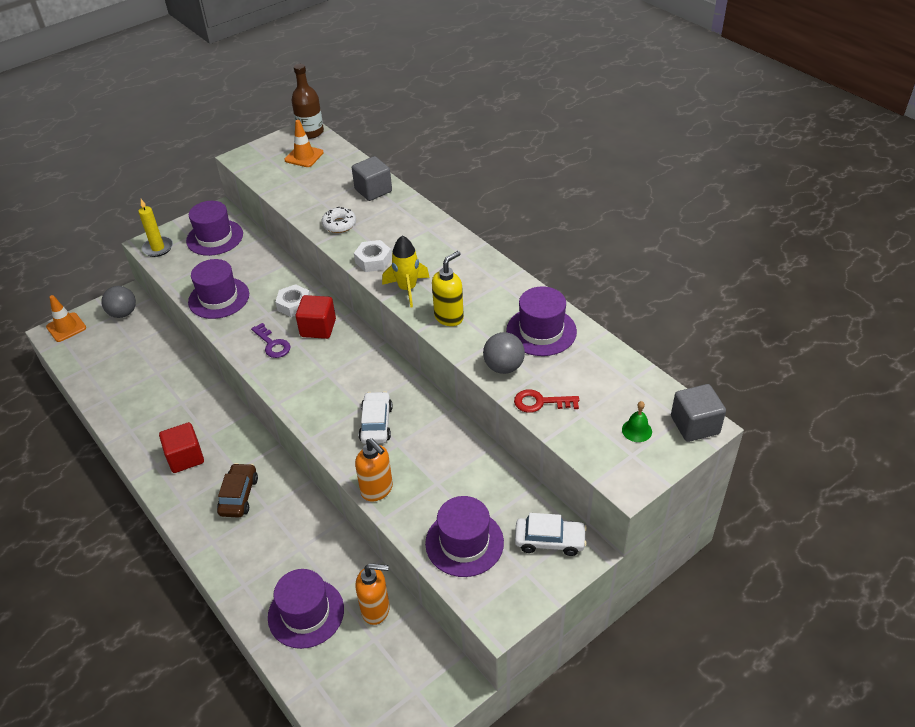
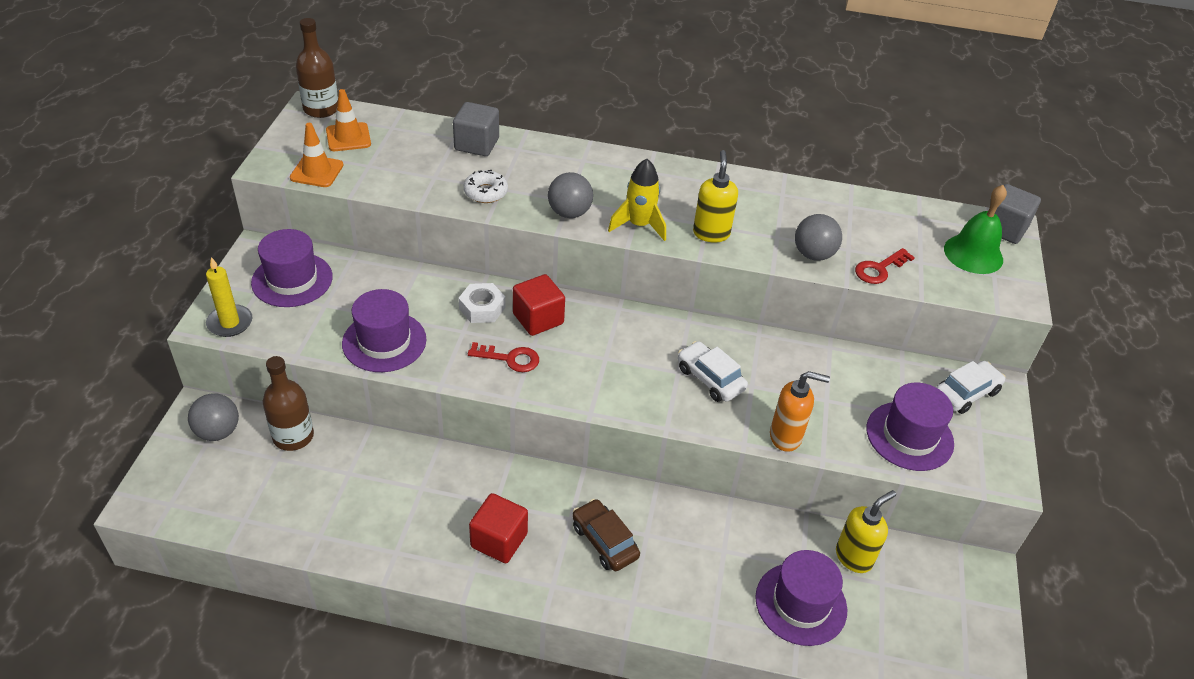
camera: 45 degrees left, 0 degrees up
orange traffic cone [46,295,86,342] -> orange traffic cone moved to [290,123,344,187]
purple key [251,323,291,358] -> red key [468,342,539,372]
white nut [354,240,392,272] -> grey ball [548,172,593,218]
orange soap dispenser [355,563,390,625] -> yellow soap dispenser [836,490,896,573]
purple hat [506,286,577,356] -> none
green bell [622,401,652,442] -> green bell [944,185,1007,274], size x1.90
none -> brown bottle [263,356,314,451]

